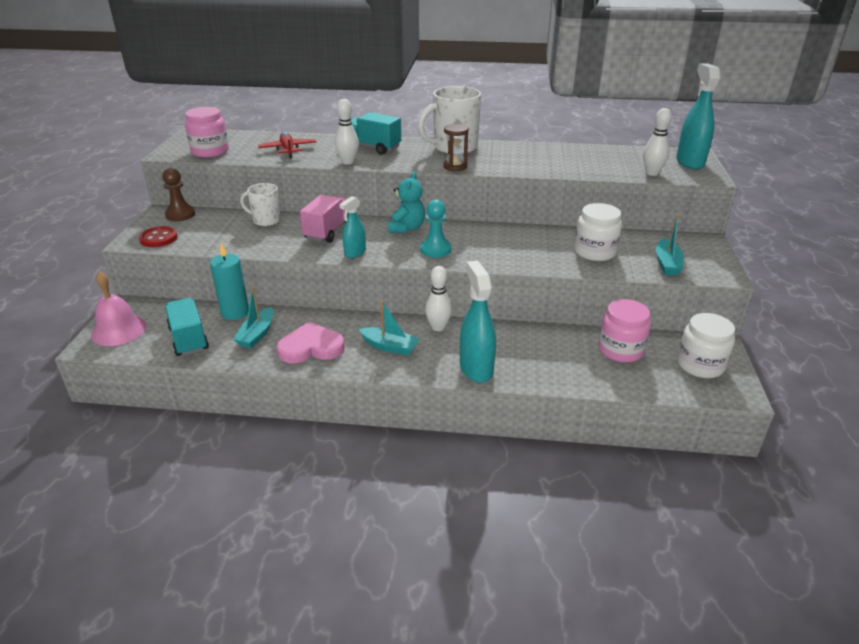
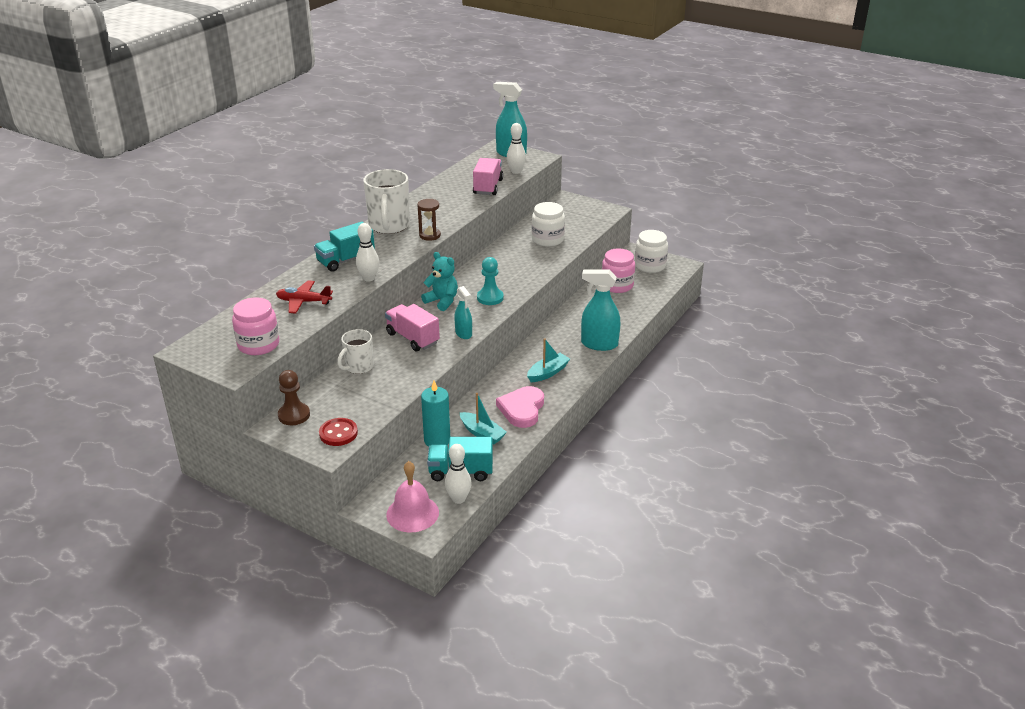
camera: 65 degrees left, 0 degrees up
white bowling pin [425,266,452,331] -> white bowling pin moved to [445,444,472,504]
turquoise boat [656,214,684,276] -> none
none -> pink truck [473,158,503,195]

